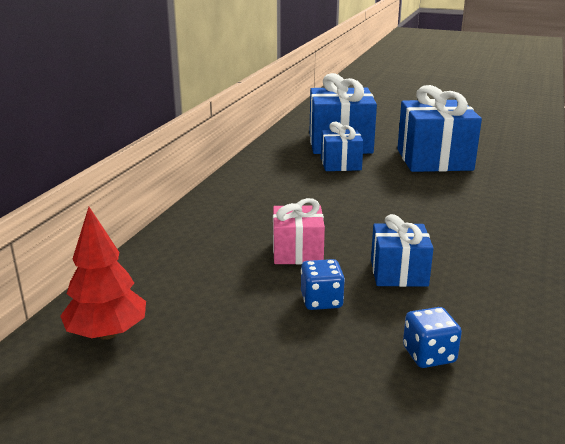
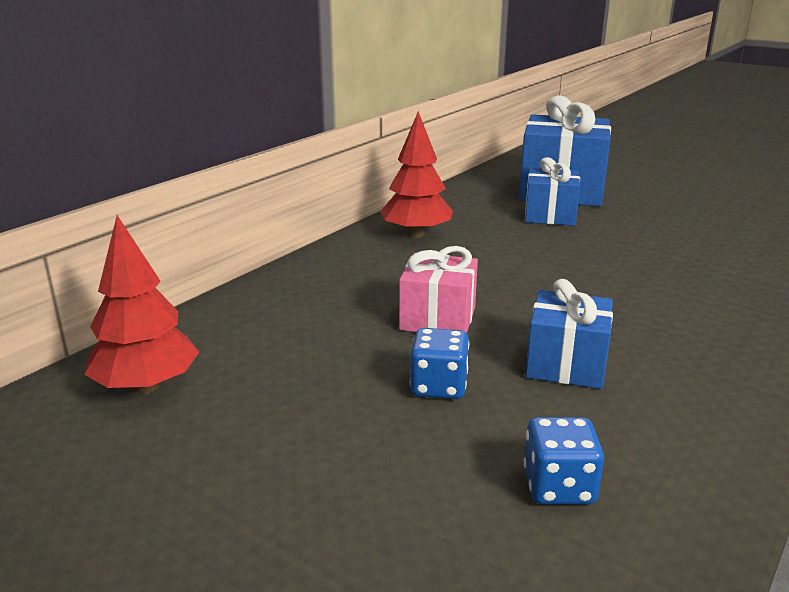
camera: 15 degrees right, 0 degrees up
blue gift [397,85,482,172] -> none
none -> red tree [380,111,453,238]

